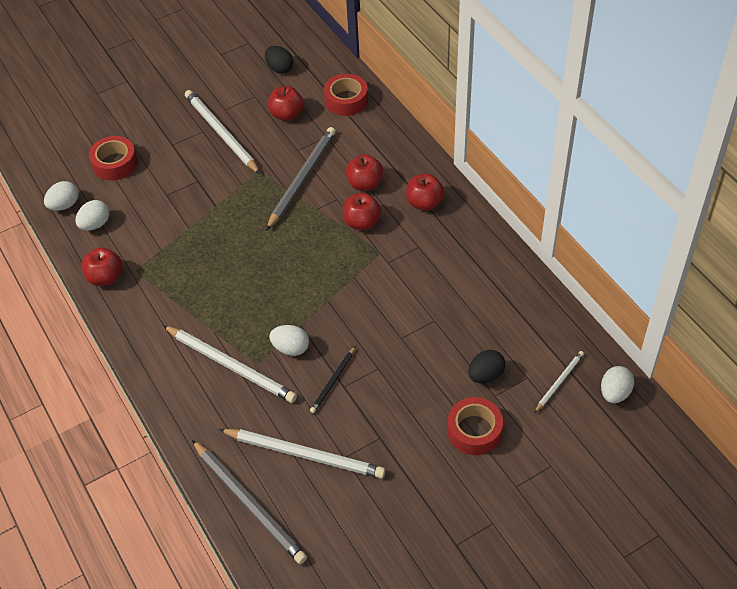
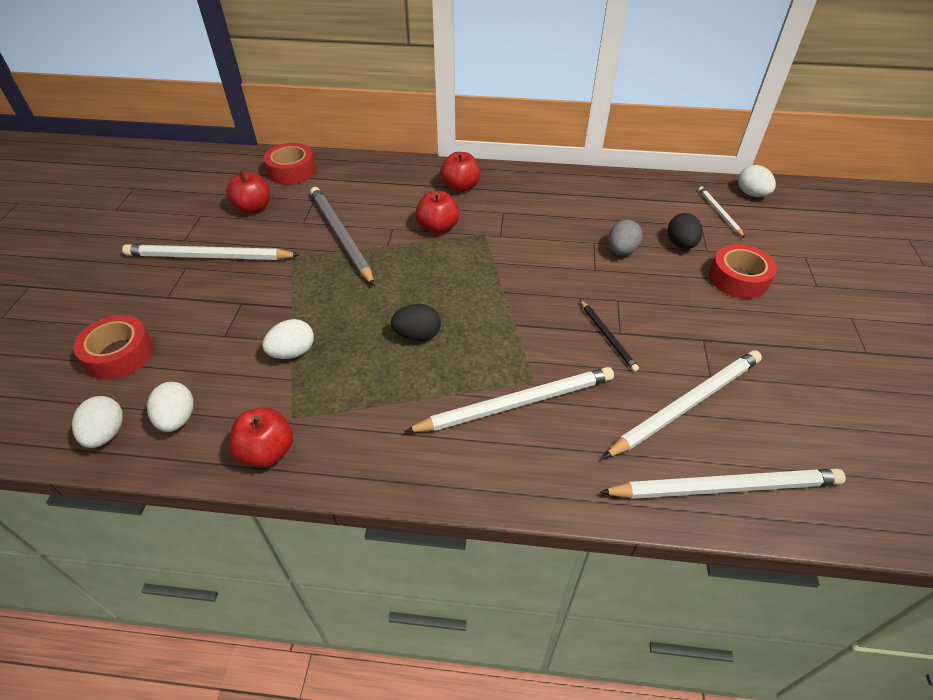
camera: 55 degrees left, 5 degrees down
grey pencil [192,440,307,564] -> white pencil [599,469,846,499]
black egg [265,46,293,74] -> black egg moved to [391,304,441,341]
white egg [269,325,309,356] -> white egg moved to [262,319,314,359]
red apple [345,154,383,191] -> none
none -> grey egg [608,220,642,255]

